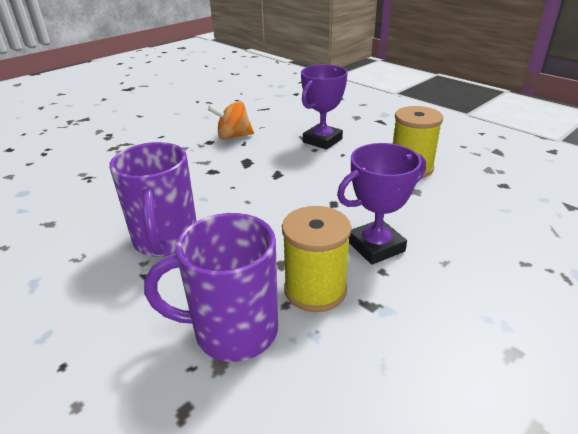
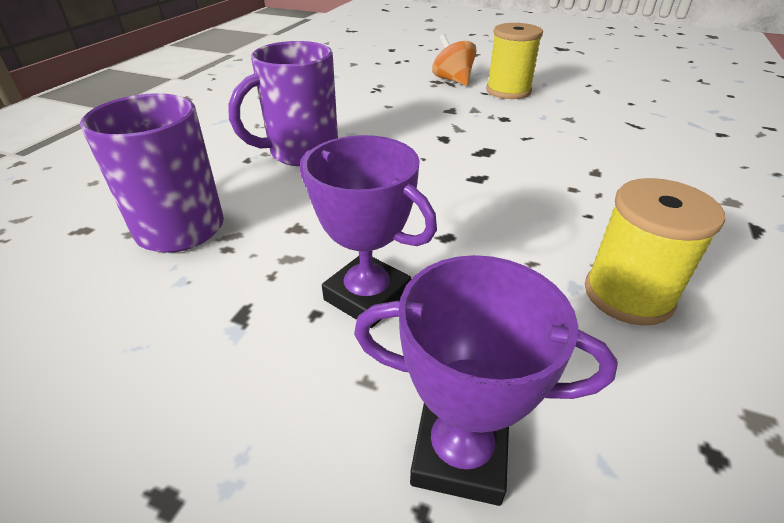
camera: 65 degrees right, 5 degrees up
orange spinning top [208,101,254,140] -> orange spinning top moved to [432,34,477,86]
yellow spool [282,206,351,312] -> yellow spool moved to [486,23,543,99]
purple trophy [301,65,348,150] -> purple trophy moved to [354,255,618,506]

